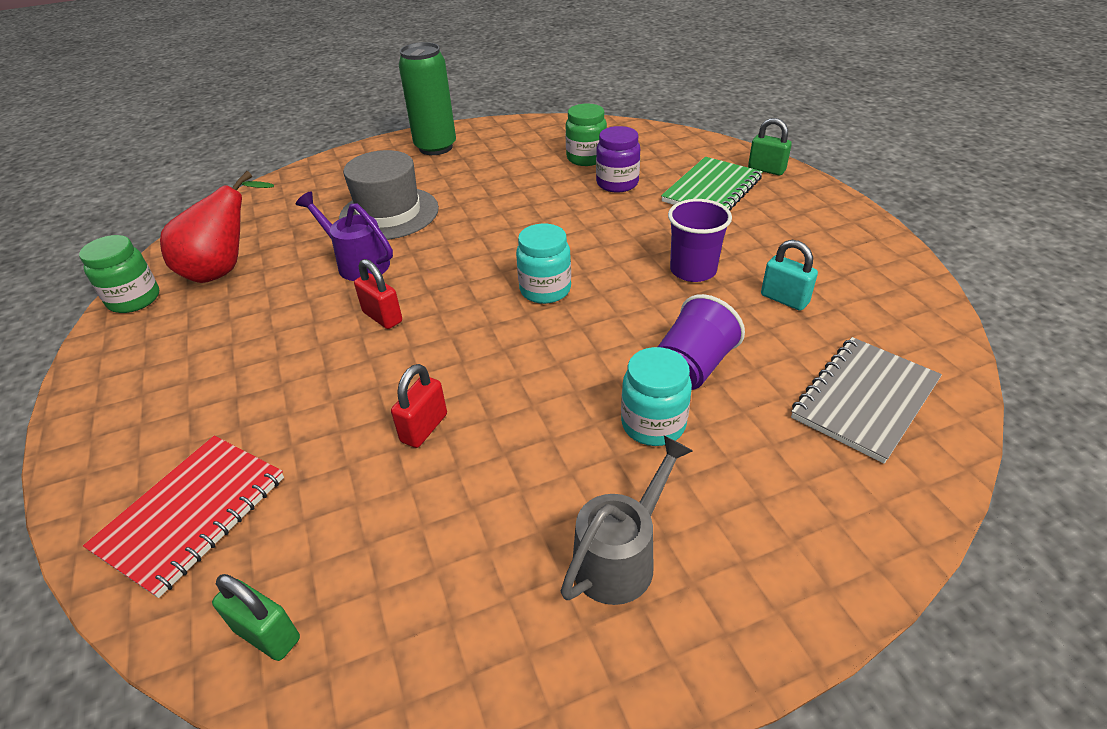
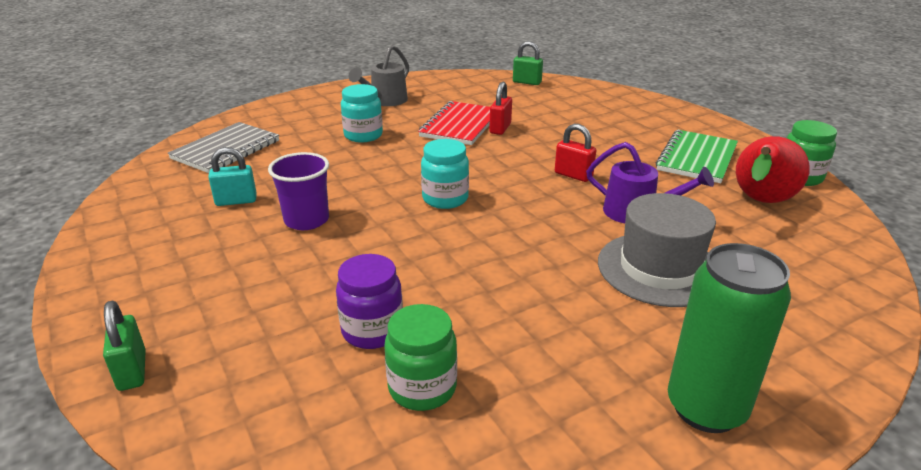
camera: 170 degrees right, 10 degrees down
red notebook [83,436,284,598] -> red notebook moved to [418,101,490,145]
purple cup [658,294,745,390] -> none
green notebook [661,157,763,211] -> green notebook moved to [656,130,738,183]
green padlock [748,118,792,175] -> green padlock turned 45 degrees clockwise [103,301,146,391]
turquoise padlock [761,240,818,311] -> turquoise padlock turned 45 degrees counterclockwise [208,147,257,206]

